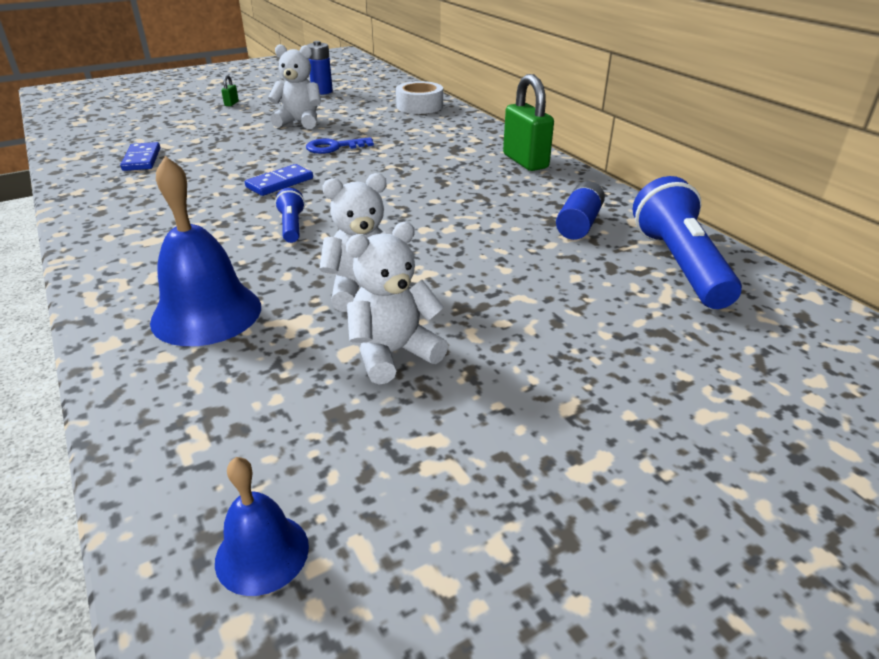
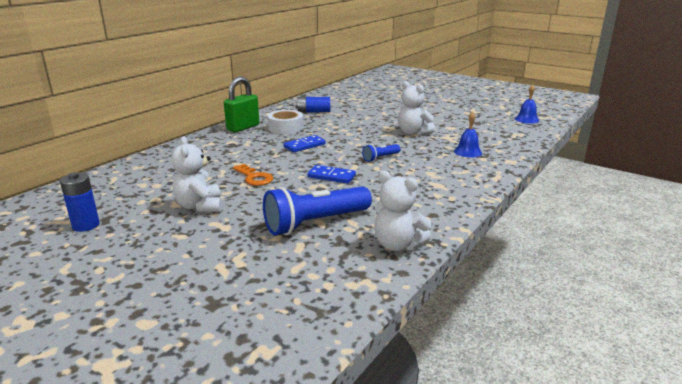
camera: 115 degrees left, 10 degrees down
blue domino [120,142,160,171] -> blue domino moved to [283,135,325,152]
blue bell [150,156,261,346] -> blue bell [454,112,482,158], size x0.56
green padlock [221,75,239,106] -> none
blue key [306,137,374,154] -> orange key [233,164,273,186]
white teddy bear [346,222,448,384] -> white teddy bear moved to [374,171,432,251]
white tape [396,81,443,114] -> white tape moved to [267,110,304,134]
blue flashlight [633,176,742,309] -> blue flashlight moved to [263,186,372,235]

